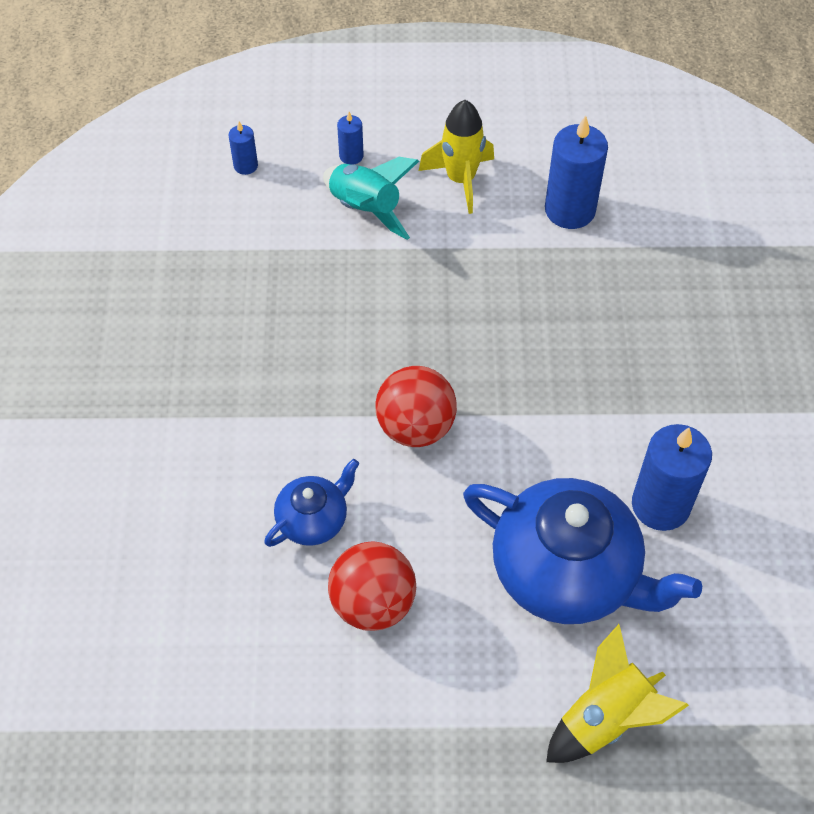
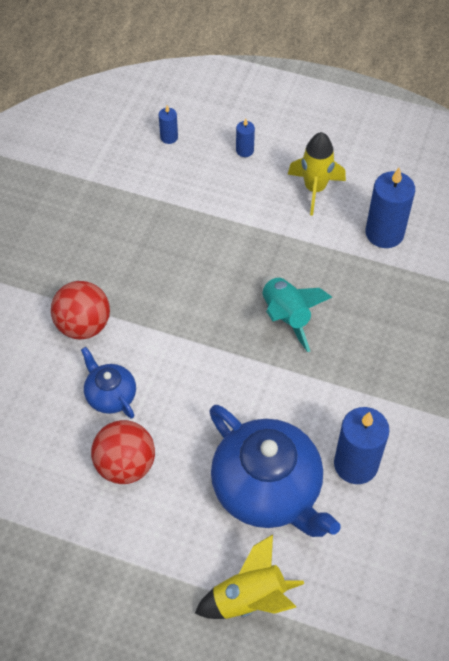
camera: 20 degrees right, 0 degrees up
blue teapot [264,459,359,547] -> blue teapot turned 105 degrees counterclockwise [81,347,136,419]
turquoise rocket [323,157,419,240] -> turquoise rocket moved to [262,276,332,352]
red ball [375,366,457,447] -> red ball moved to [51,281,110,340]

